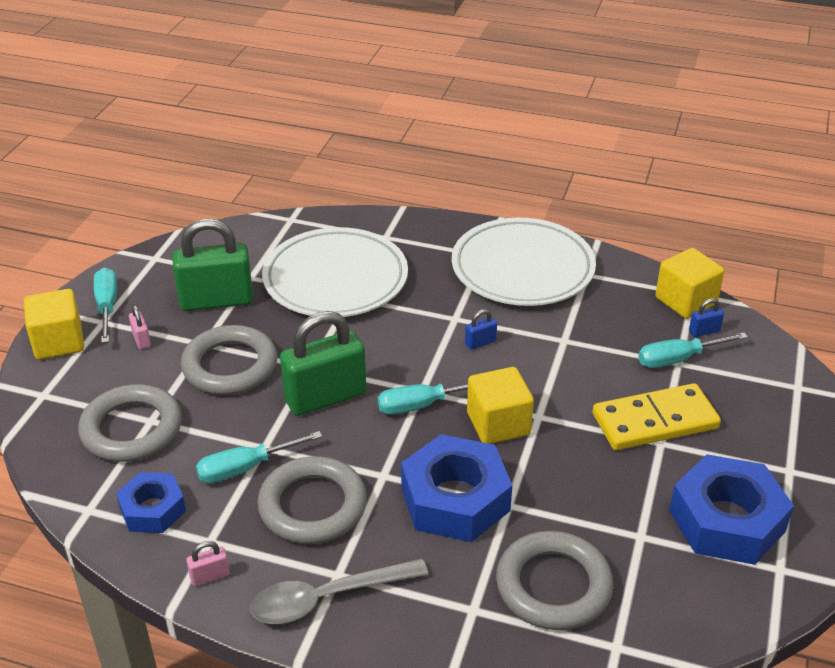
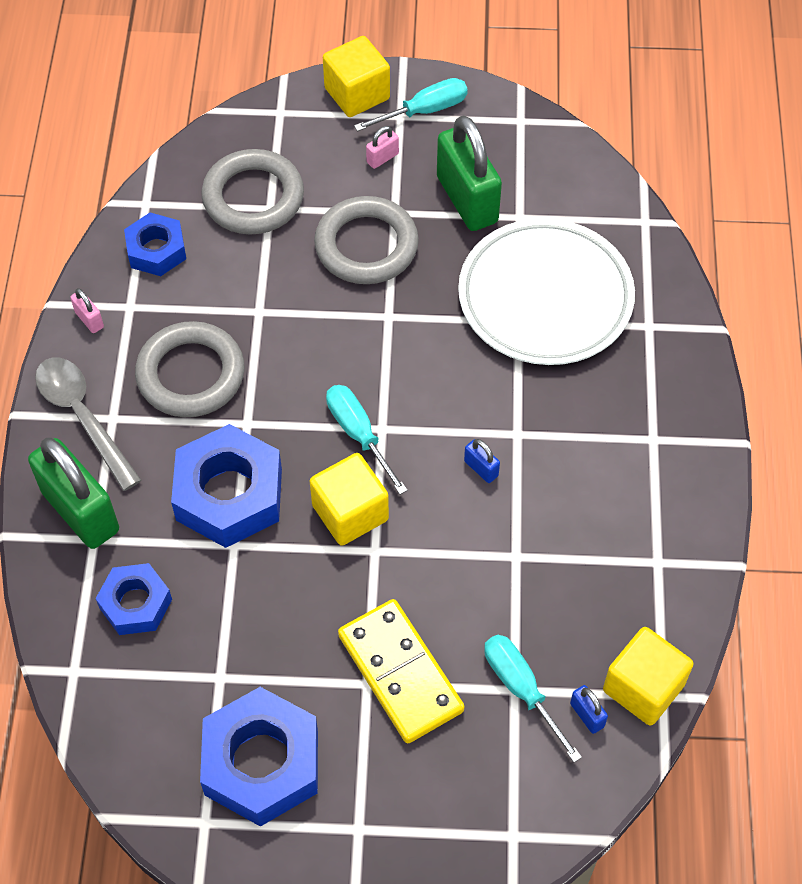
camera: 75 degrees right, 20 degrees up
turquoise screwdriver [196,431,322,484] -> none
green padlock [280,311,366,416] -> green padlock moved to [28,438,119,549]
white plate [452,218,596,306] -> none
grey ring [496,531,613,630] -> blue nut [96,563,172,635]

